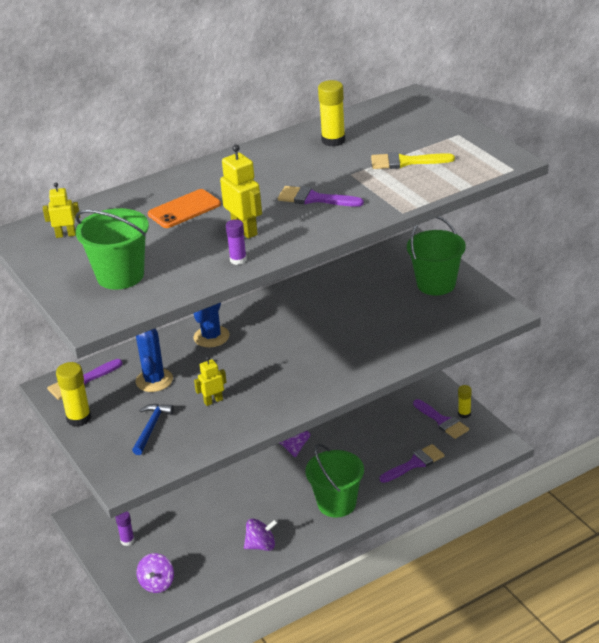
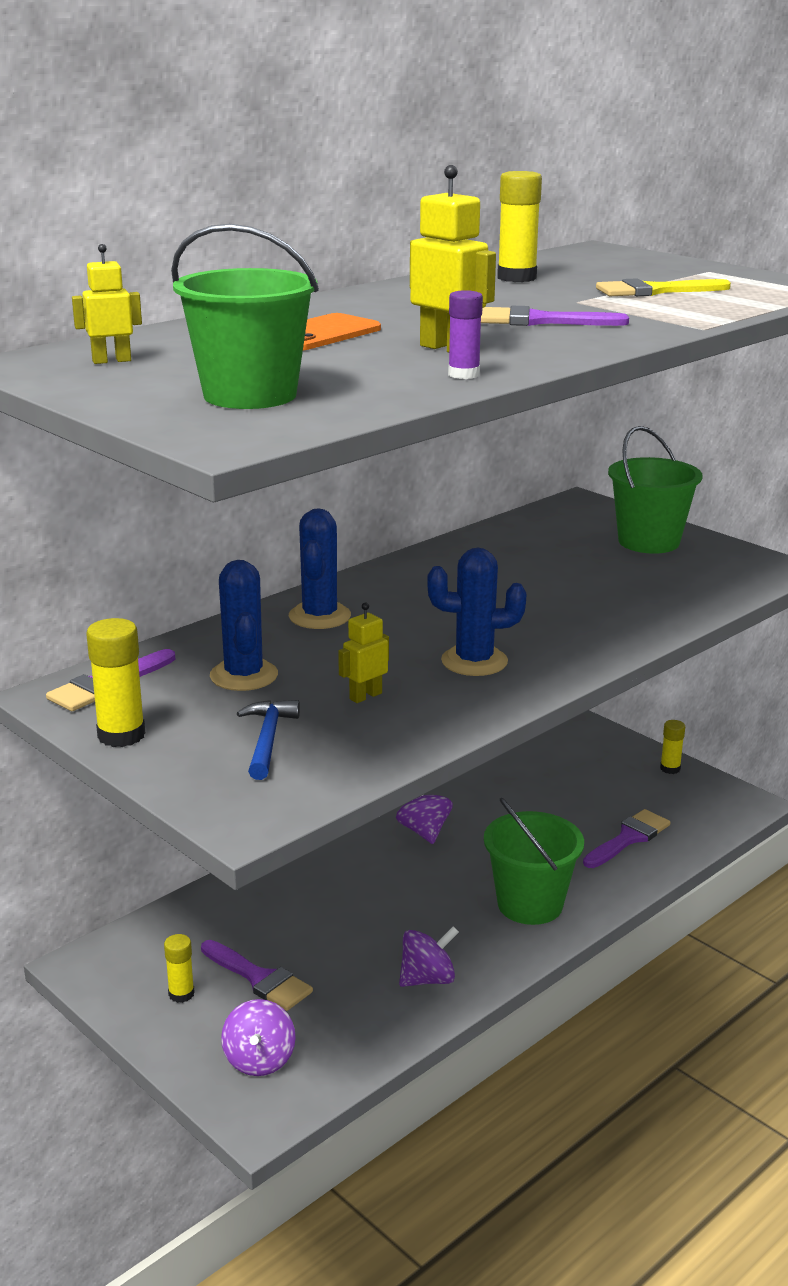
camera: 15 degrees left, 10 degrees down
purple glue stick [115,511,135,546] -> yellow glue stick [164,934,195,1003]
purple brush [413,399,469,439] -> purple brush moved to [201,940,313,1011]
none -> blue cactus [427,548,526,676]

